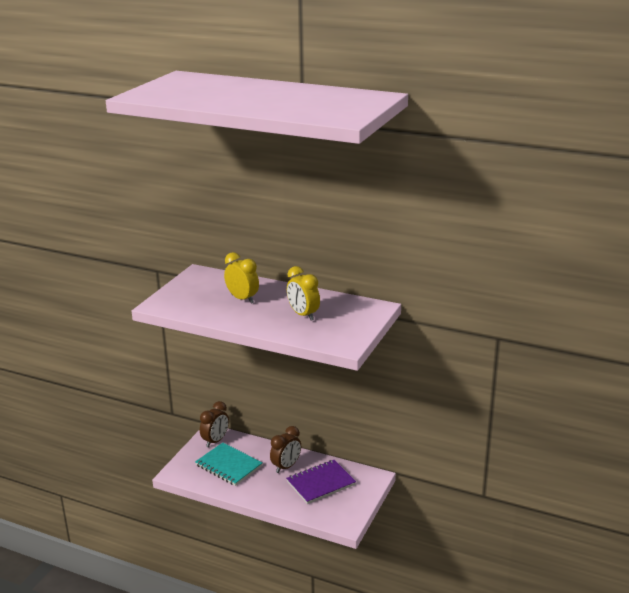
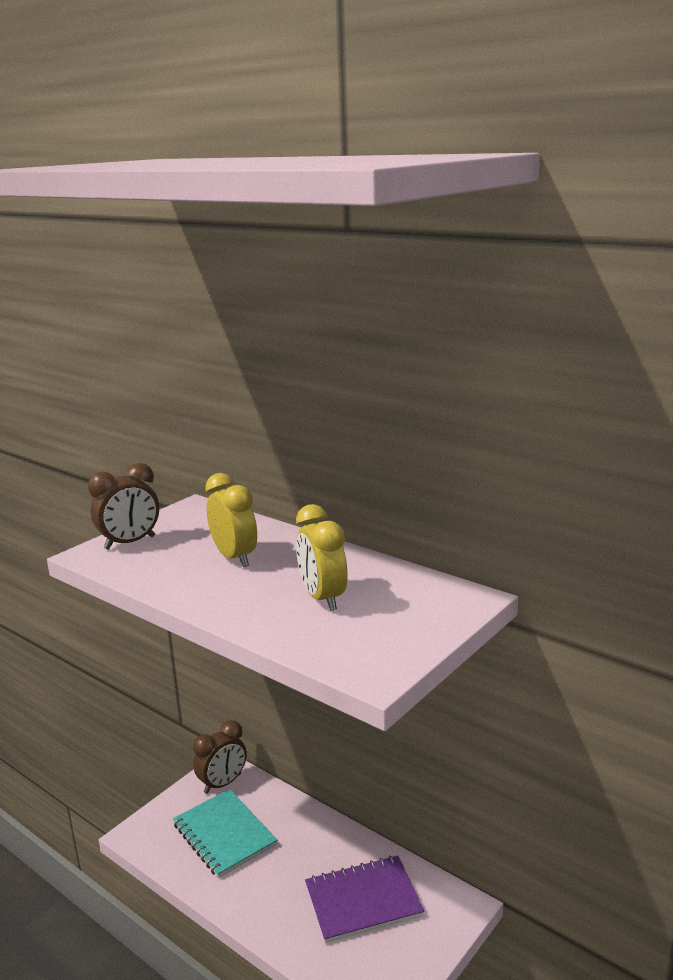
camera: 15 degrees right, 5 degrees down
brown clock [270,426,301,473] -> brown clock moved to [88,463,159,550]

